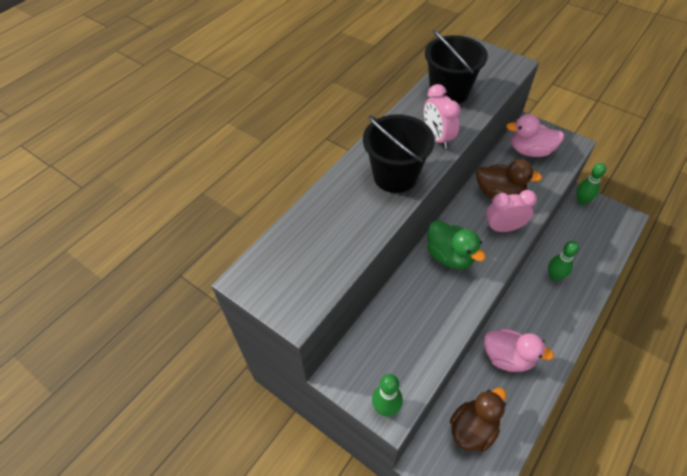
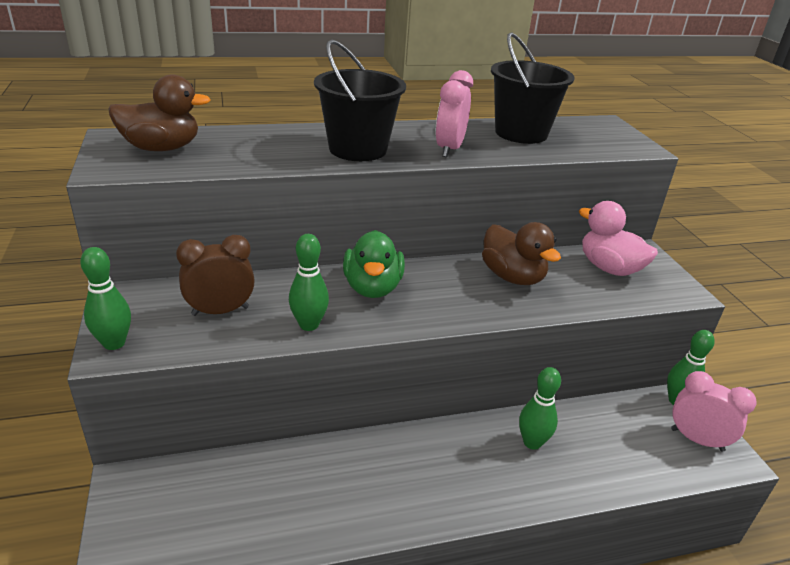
camera: 35 degrees right, 20 degrees down
brown duck [450,388,506,452] -> brown duck moved to [109,74,211,151]
pink duck [484,328,554,372] -> none
pink clock [486,190,537,232] -> pink clock moved to [671,371,757,452]
none -> brown clock [176,235,255,316]
none -> green bowling pin [289,234,329,331]

